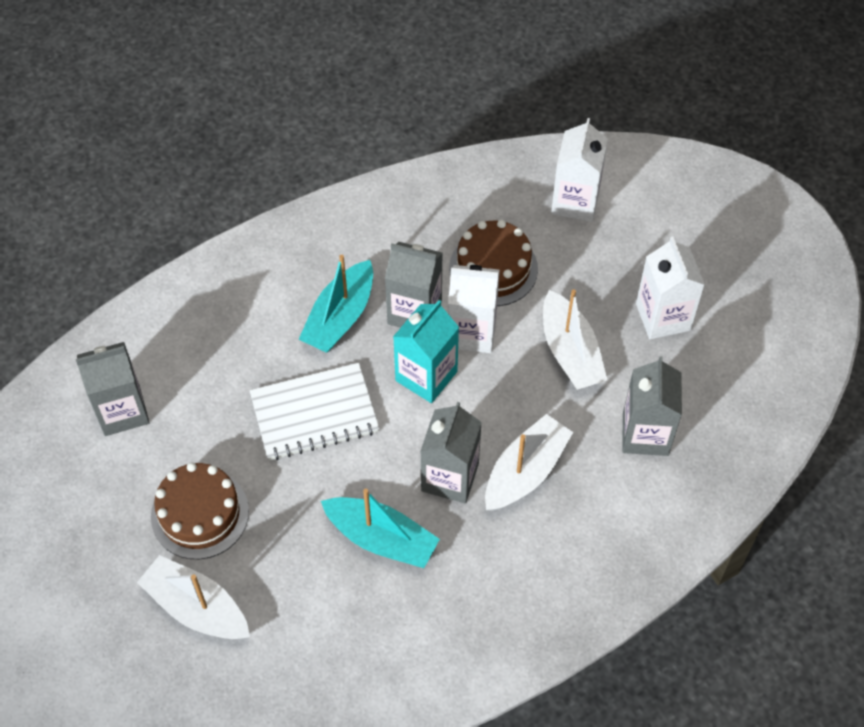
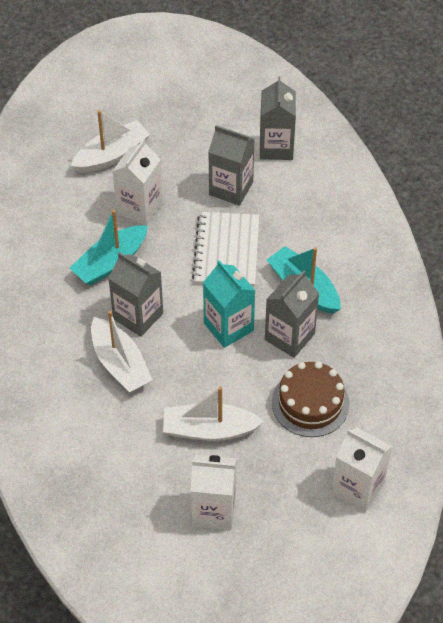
camera: 110 degrees right, 5 degrees down
brown cake [151,462,249,559] -> none
white carton [448,265,500,353] -> white carton moved to [113,139,163,226]
grey carton [622,356,682,456] -> grey carton moved to [208,125,254,206]

